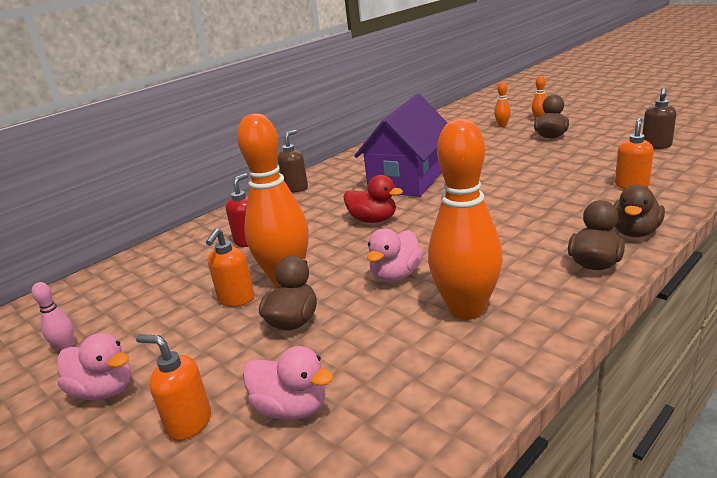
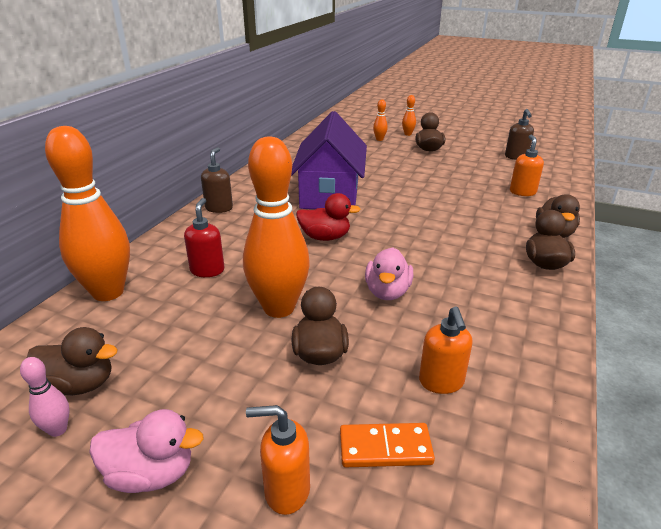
camera: 25 degrees left, 5 degrees up
orange soap dispenser [206,228,254,307] -> orange soap dispenser moved to [419,306,472,394]
pink duck [243,346,333,420] -> orange domino [340,423,435,467]
orange bowling pin [428,119,503,320] -> orange bowling pin moved to [45,126,130,301]
none -> brown duck [27,327,118,395]

